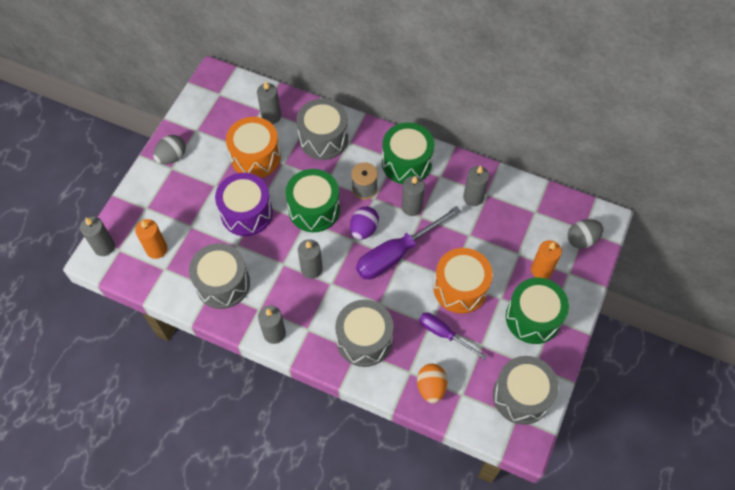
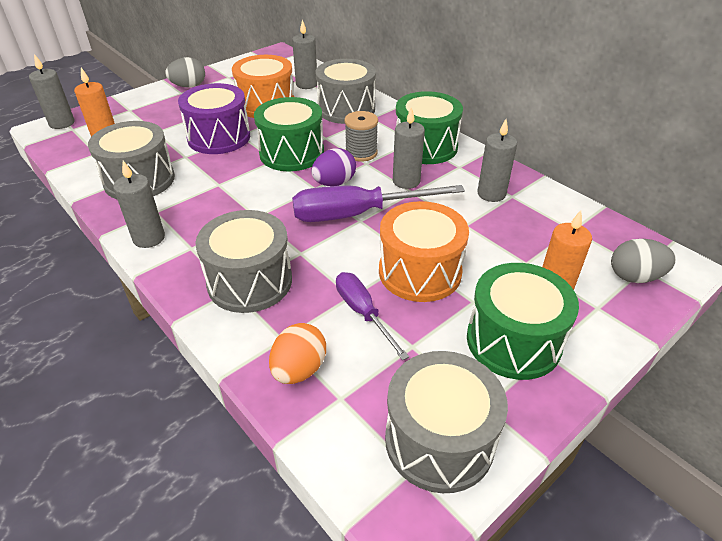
camera: 25 degrees right, 20 degrees down
grey candle [298,239,323,279] -> none

